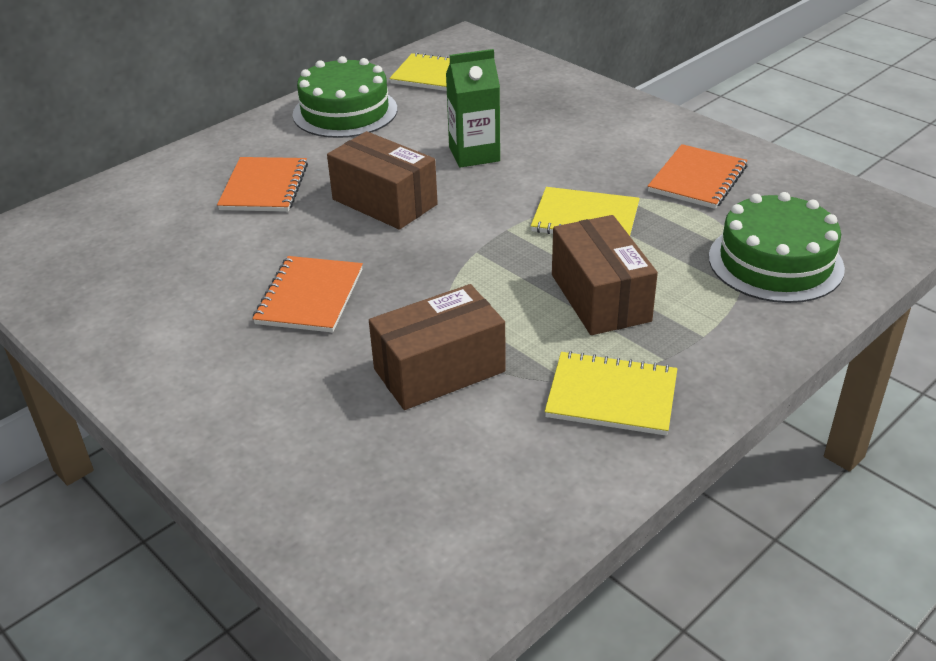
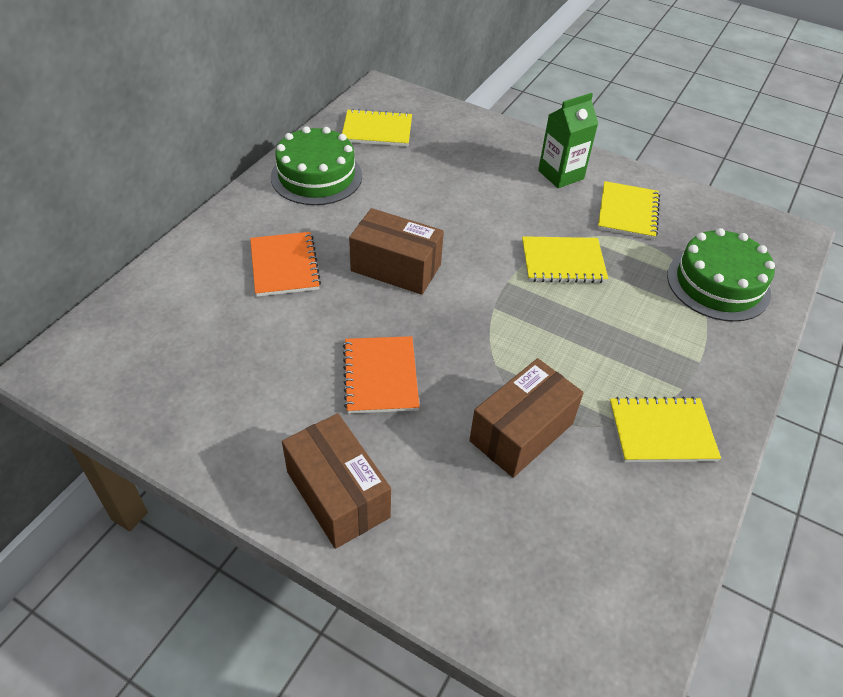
camera: 20 degrees left, 10 degrees up
green carton [446,49,500,168] -> green carton moved to [538,93,598,188]
brown box [552,215,658,335] -> brown box moved to [282,413,391,549]
orange notebook [648,144,747,209] -> yellow notebook [598,181,660,240]

